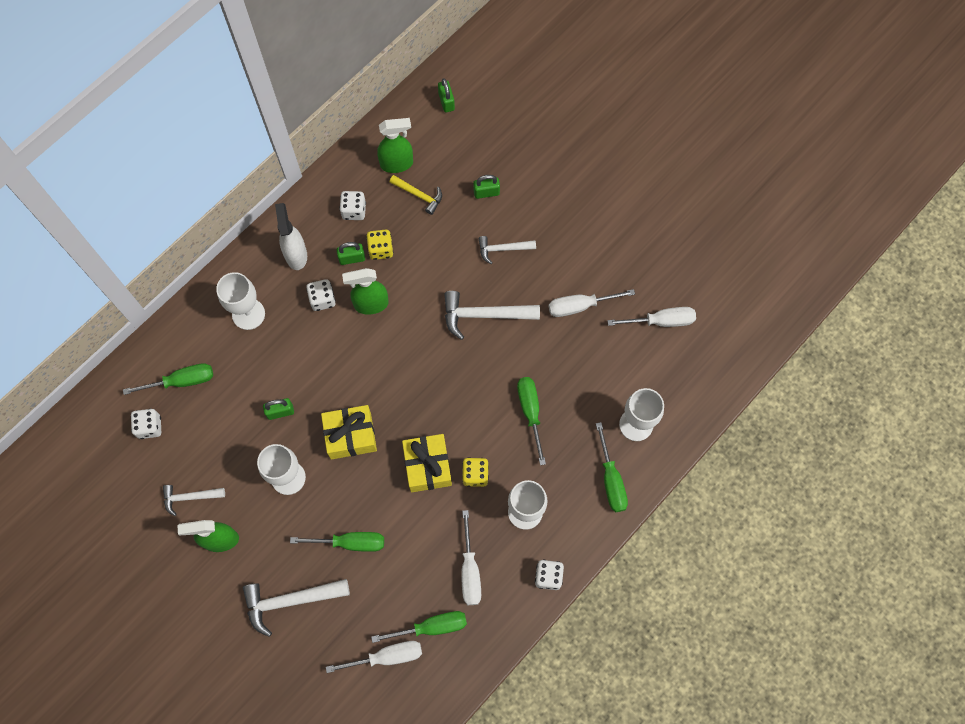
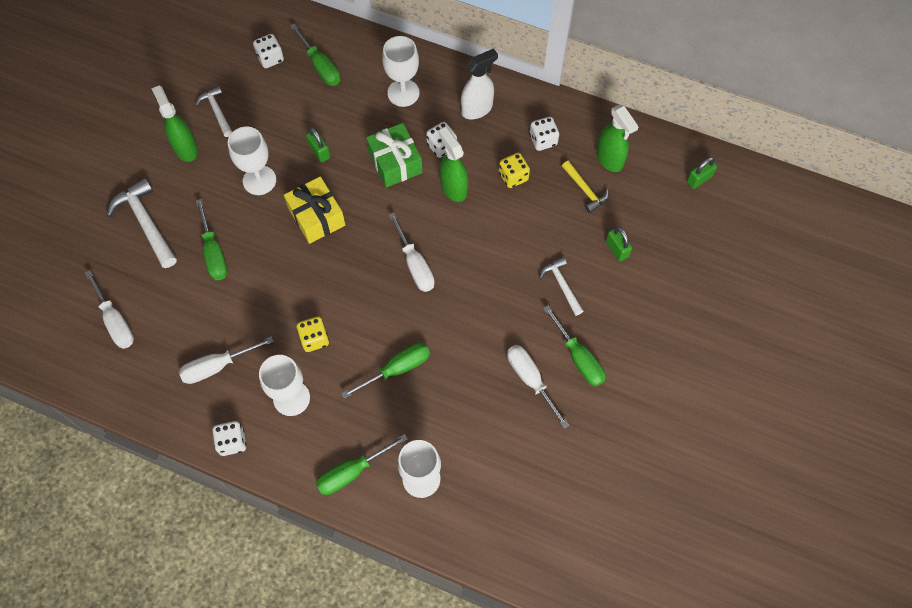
camera: 70 degrees right, 5 degrees down
green padlock [337,242,365,265] -> none
green screwdriver [371,611,467,643] -> green screwdriver moved to [543,305,605,386]
yellow hammer [390,175,442,215] -> yellow hammer turned 45 degrees counterclockwise [562,161,609,213]
yellow gift [402,434,452,492] -> none
white hammer [444,291,540,340] -> none
white screwdriver [607,307,696,327] -> white screwdriver moved to [388,212,435,292]
none -> green gift [366,123,423,187]

